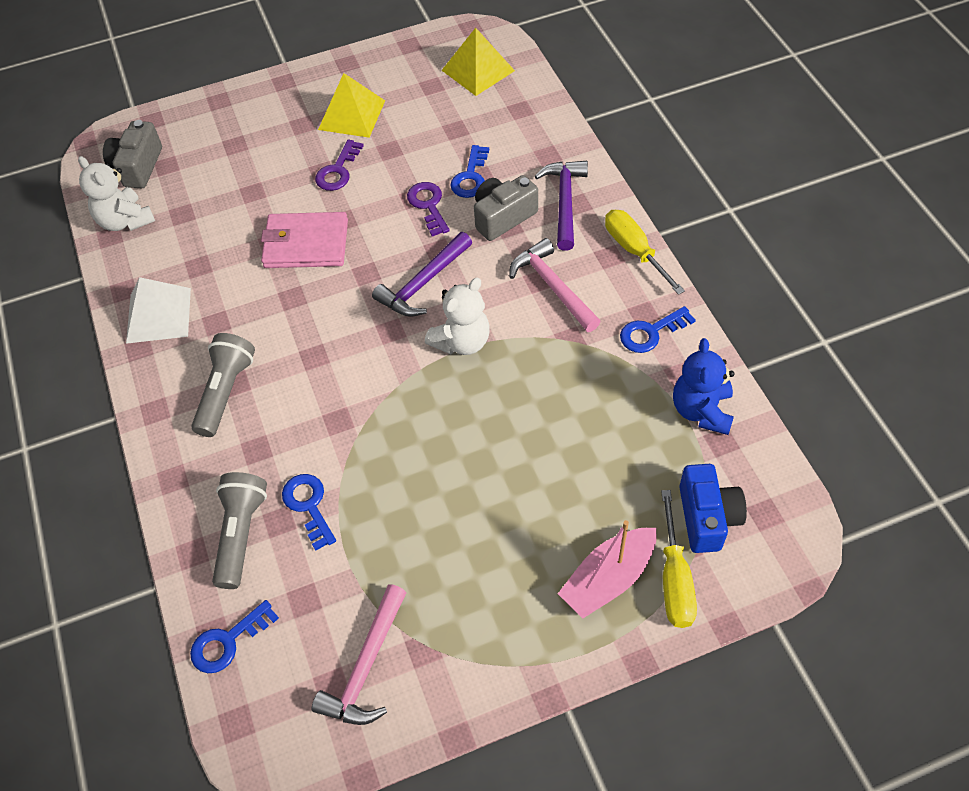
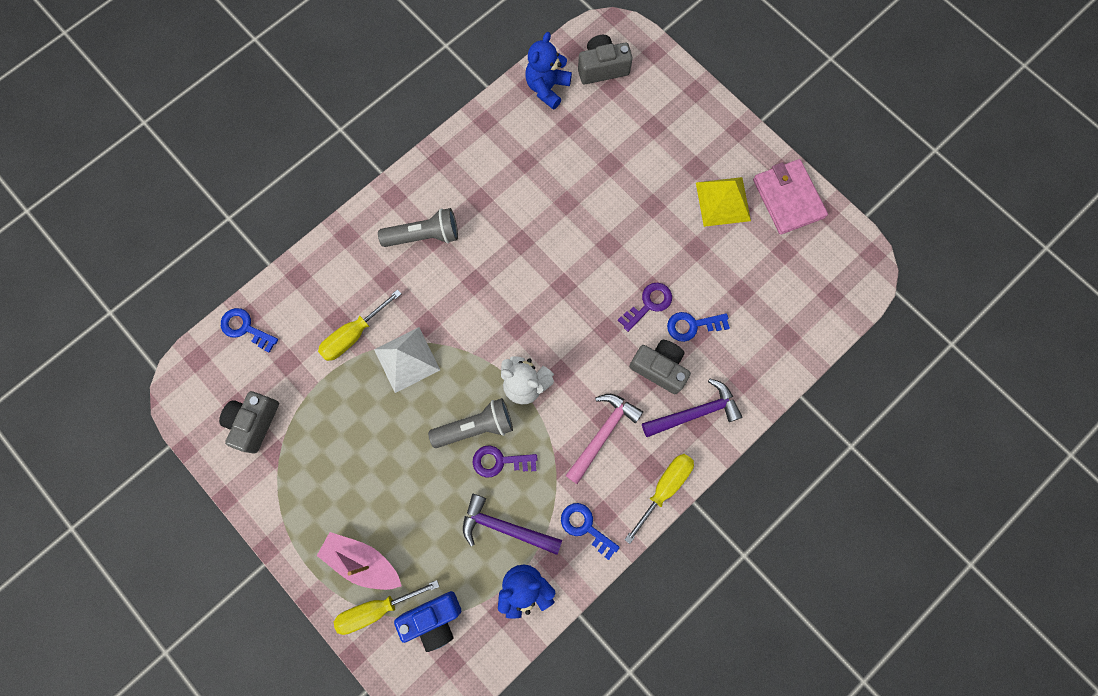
camera: 65 degrees right, 20 degrees up
white teddy bear [78,156,155,231] -> blue teddy bear [525,32,572,110]
white pyramid [126,277,191,344] -> white pyramid moved to [374,327,440,393]
grey flashlight [212,472,267,589] -> grey flashlight moved to [428,398,513,448]
pink wallet [261,212,348,268] -> pink wallet moved to [753,159,828,235]
blue key [282,474,336,551] -> yellow screwdriver [318,289,401,361]
pink hammer [312,584,406,725] -> grey camera [219,391,279,454]
purple key [315,139,364,191] -> purple key moved to [472,445,538,478]
purple hammer [372,232,472,317] -> purple hammer moved to [463,494,562,555]
yellow pyramid [442,28,515,96] -> none

